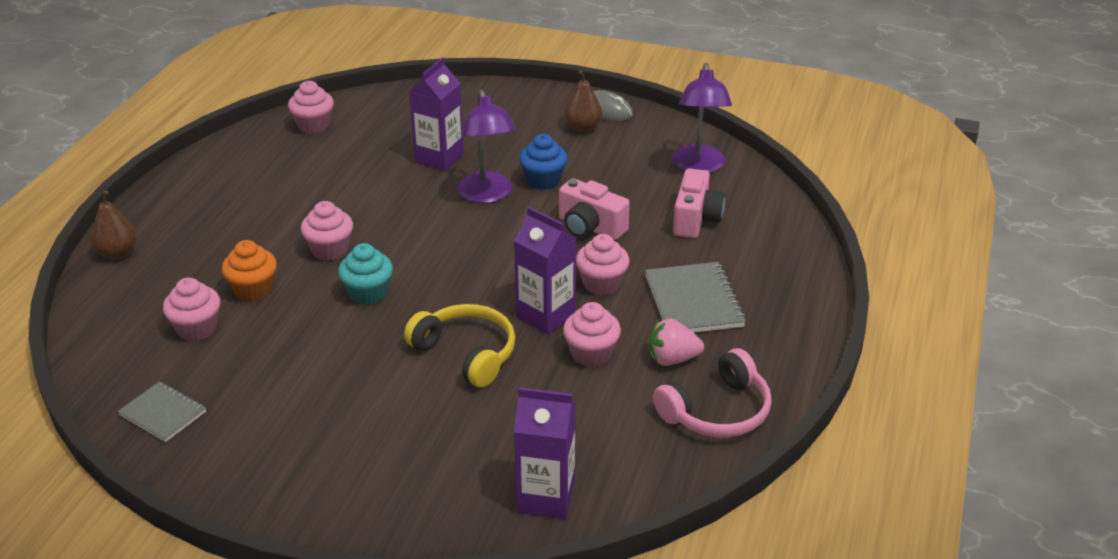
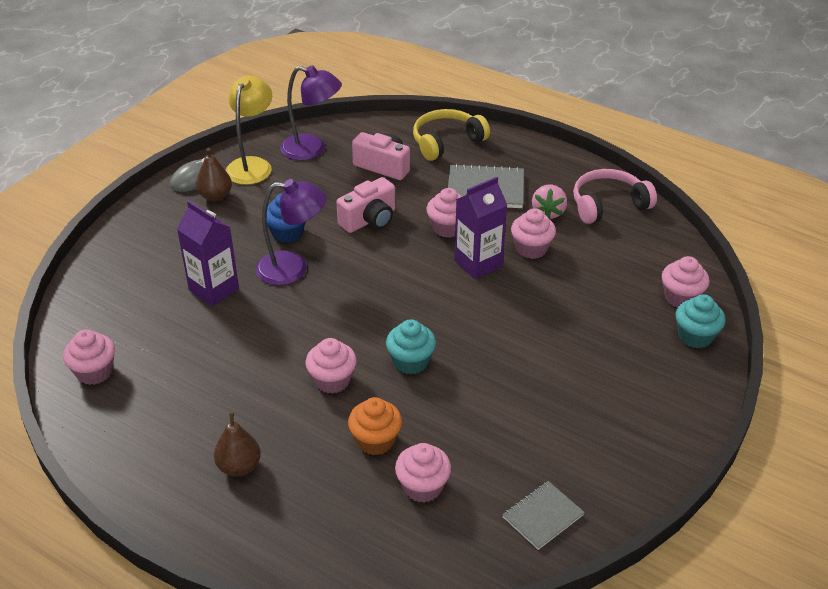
camera: 75 degrees left, 5 degrees up
brown pear [91,191,137,259] -> brown pear moved to [214,412,261,477]
yellow headphones [404,304,515,387] -> yellow headphones moved to [413,109,490,161]
purple carton [514,387,576,519] -> pink cupcake [662,256,710,308]
pink headphones [653,348,772,437] -> pink headphones turned 90 degrees counterclockwise [573,169,657,224]
none -> yellow lamp [226,75,272,185]
none -> turquoise cupcake [676,294,726,348]

